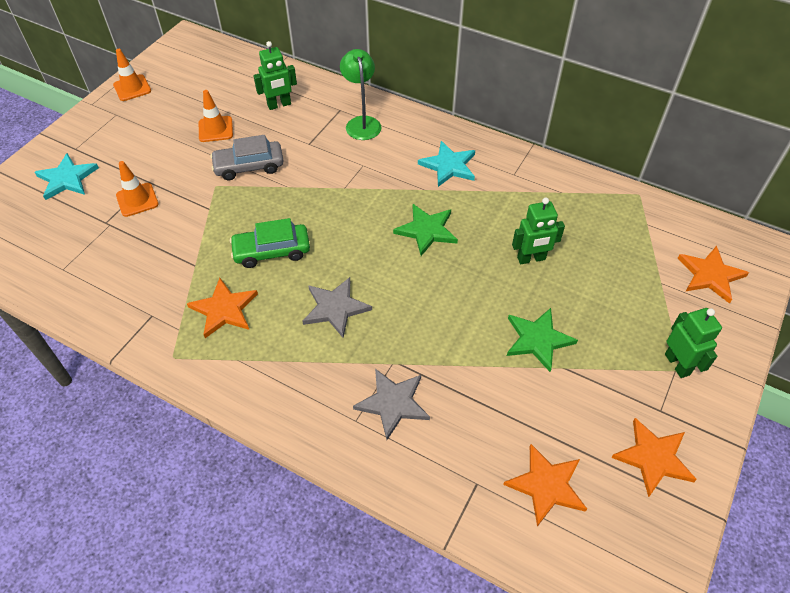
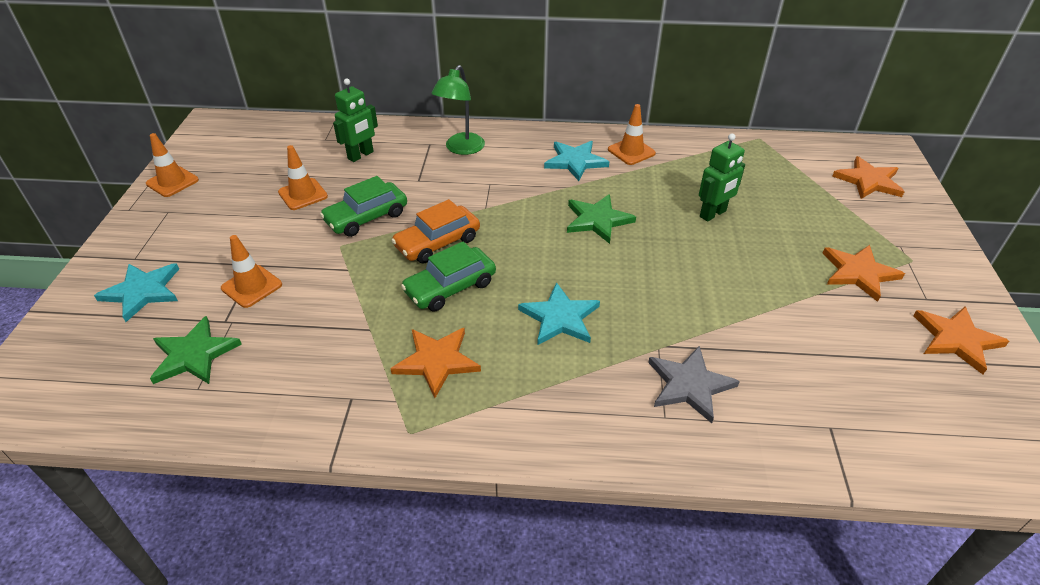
camera: 25 degrees left, 10 degrees down
grey car [210,135,283,180] -> green car [320,176,407,237]
grey star [302,277,372,338] -> turquoise star [518,282,600,345]
green lamp [340,49,381,140] -> green lamp turned 120 degrees counterclockwise [431,65,485,155]
orange star [503,444,587,527] -> orange star moved to [823,245,905,302]
green star [507,308,578,372] -> green star moved to [150,316,242,384]
green robot [665,308,722,378] -> none
none -> orange car [391,199,480,264]
none -> orange traffic cone [608,104,656,165]

